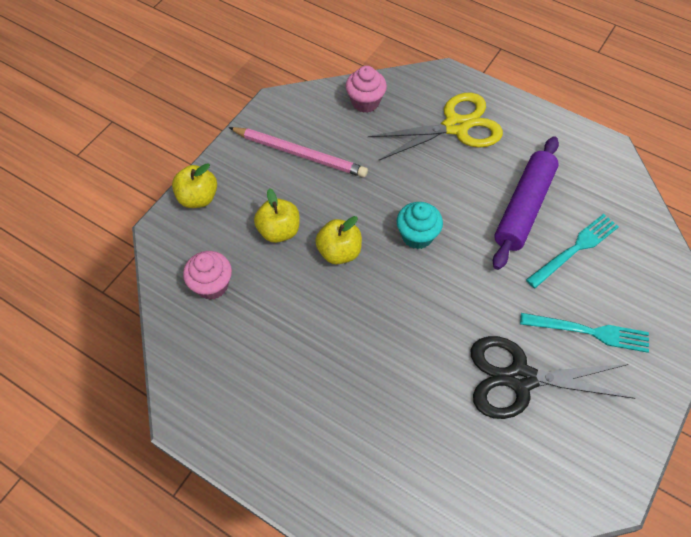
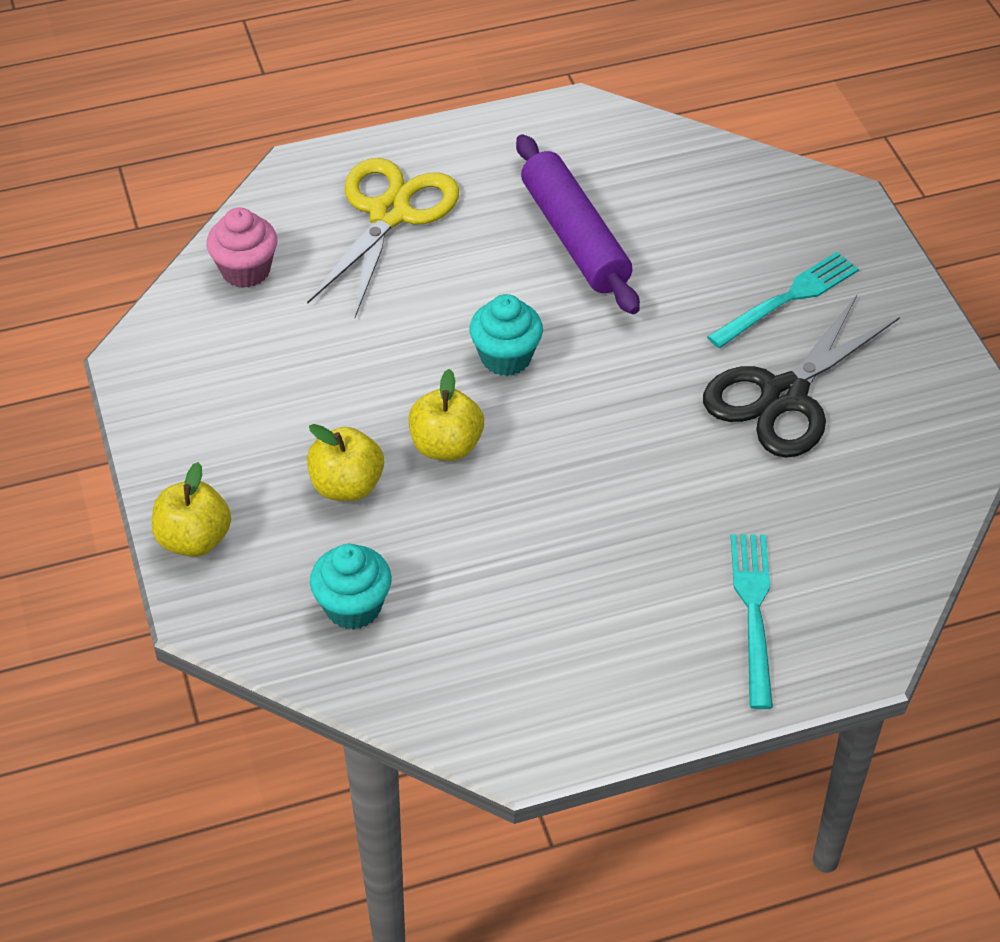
camera: 50 degrees left, 10 degrees down
pink cupcake [183,251,232,300] -> turquoise cupcake [310,544,392,630]
pink pencil [229,127,368,177] -> none
turquoise fork [526,214,619,288] -> turquoise fork moved to [731,534,773,709]

